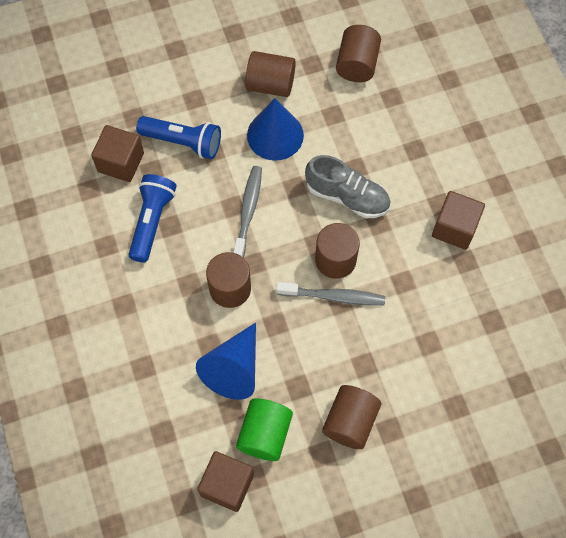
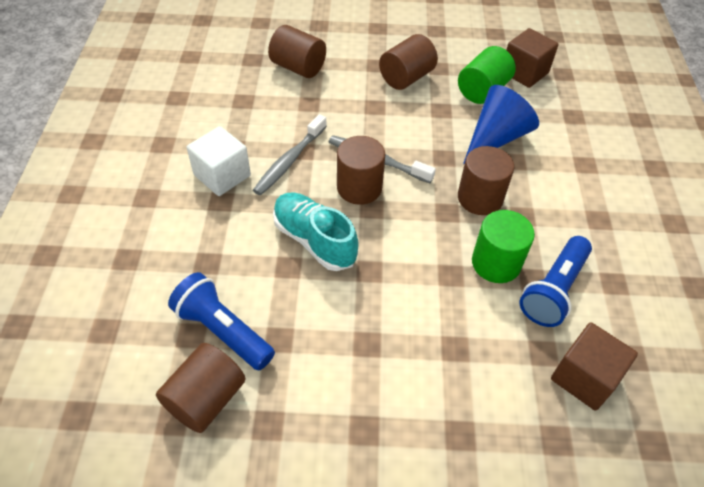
camera: 160 degrees left, 15 degrees down
blue flashlight [136,116,221,159] -> blue flashlight moved to [168,272,275,370]
grey toothbrush [233,166,262,258] -> grey toothbrush moved to [253,114,327,195]
brown cylinder [245,51,296,97] -> brown cylinder moved to [268,25,326,78]
blue cone [247,98,304,161] -> none
grey shoe [305,155,391,218] -> turquoise shoe [273,192,359,271]
brown cube [432,191,485,250] -> white cube [187,126,251,196]
none -> green cylinder [472,210,535,283]

